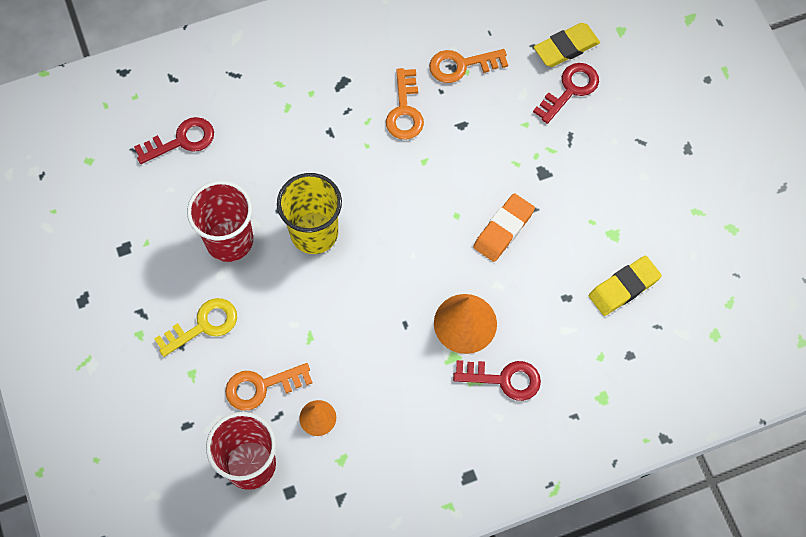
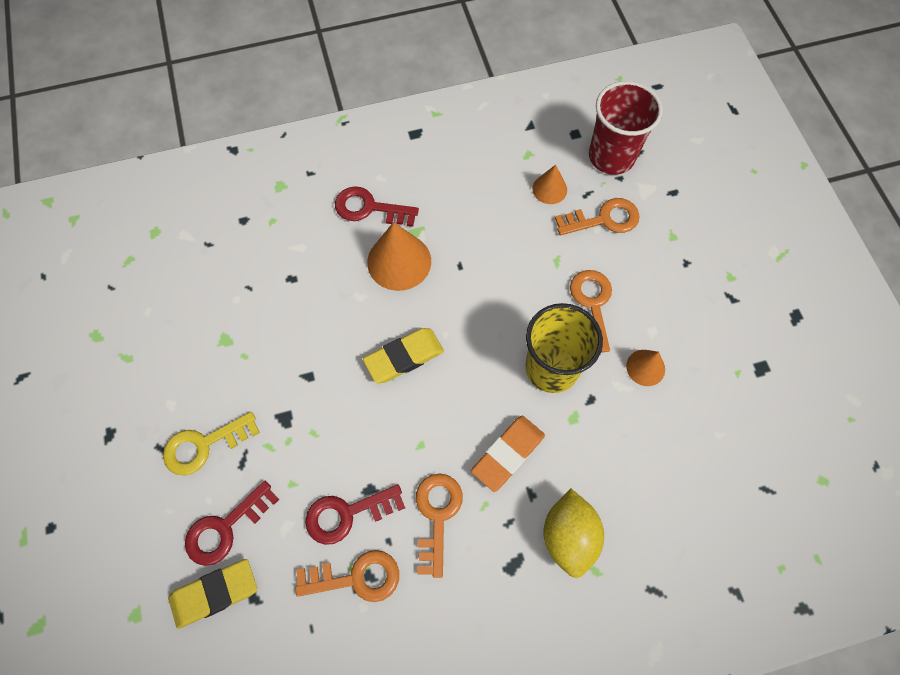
camera: 175 degrees left, 0 degrees up
red key [134,117,214,164] -> red key moved to [305,484,405,545]
yellow key [154,298,237,357] -> yellow key moved to [163,412,260,475]
red cup [187,181,253,262] -> orange cone [626,350,665,386]
orange eraser [473,193,535,262] -> orange eraser moved to [471,416,545,492]
yellow eraser [589,256,662,316] -> yellow eraser moved to [363,328,444,383]
none -> yellow lemon [543,489,604,578]
none -> orange key [570,270,612,352]

